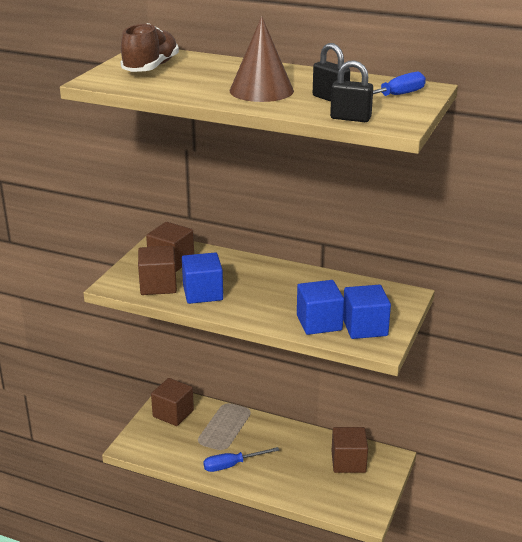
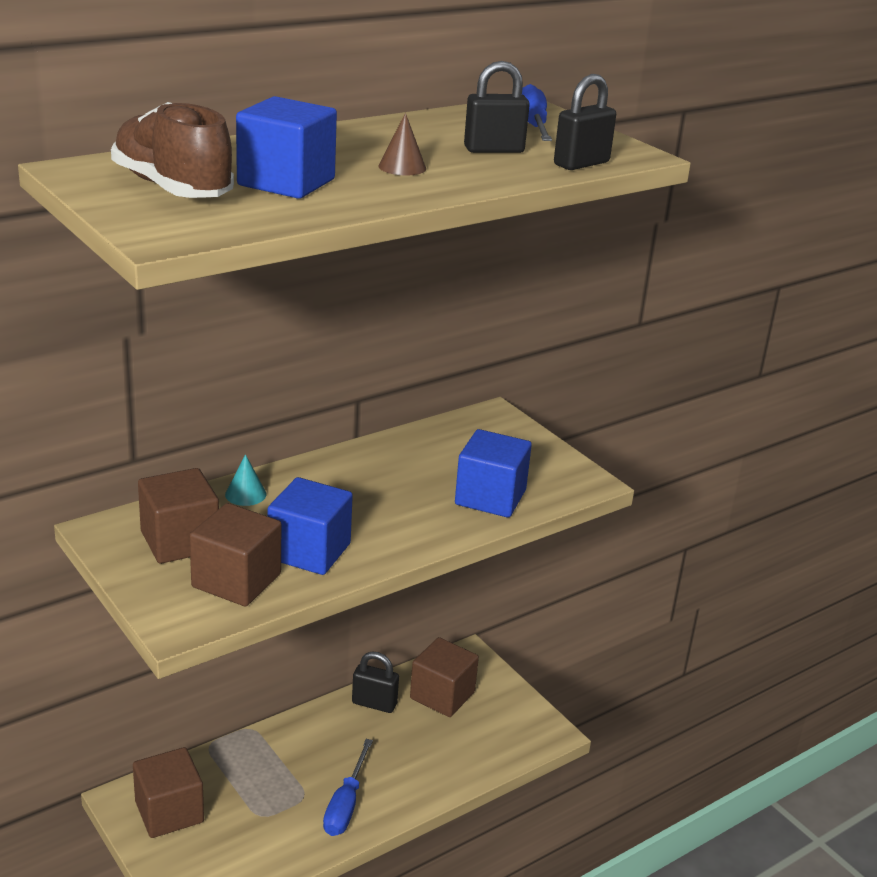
camera: 60 degrees left, 0 degrees up
brown cone [229,16,294,102] -> brown cone [378,113,426,176], size x0.44
blue cube [343,285,391,339] -> blue cube moved to [236,96,337,199]
none -> turquoise cone [225,454,266,506]
none -> black padlock [352,652,399,713]

